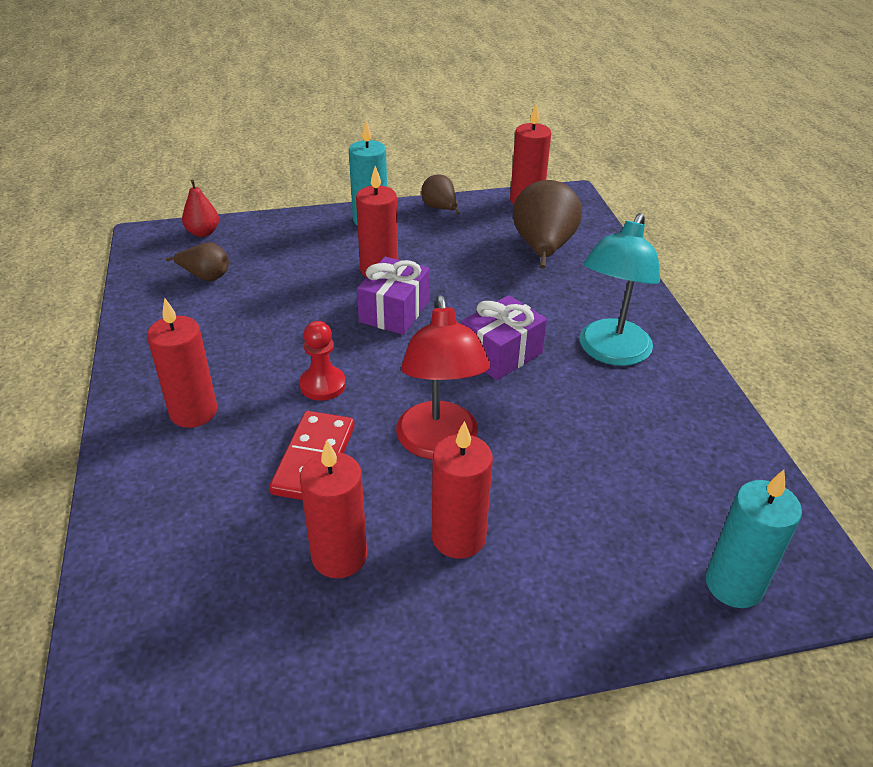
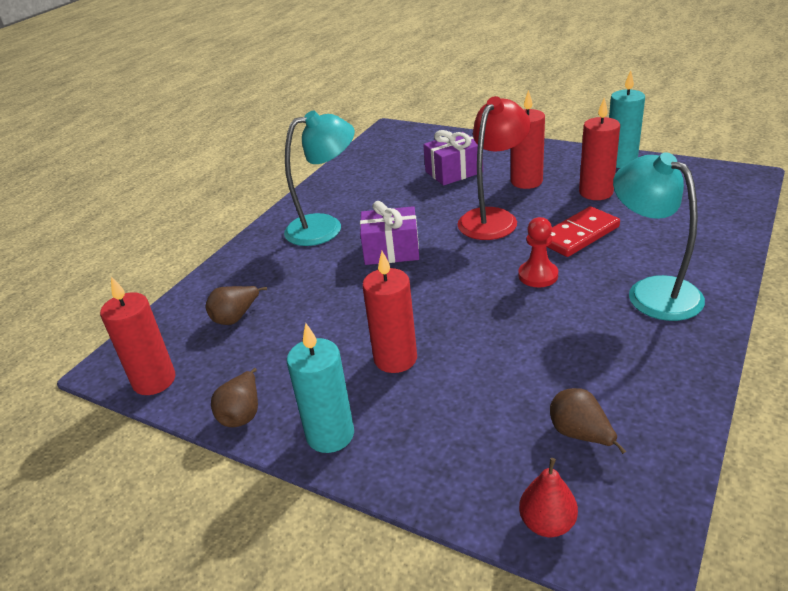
camera: 135 degrees left, 5 degrees down
red candle [147,298,217,428] -> turquoise lamp [613,152,705,321]
purple gift [357,257,429,335] -> purple gift moved to [423,130,483,186]
brown pear [513,180,582,269] -> brown pear [205,286,267,325], size x0.53
turquoise candle [706,470,802,608] -> turquoise candle moved to [609,71,645,168]

